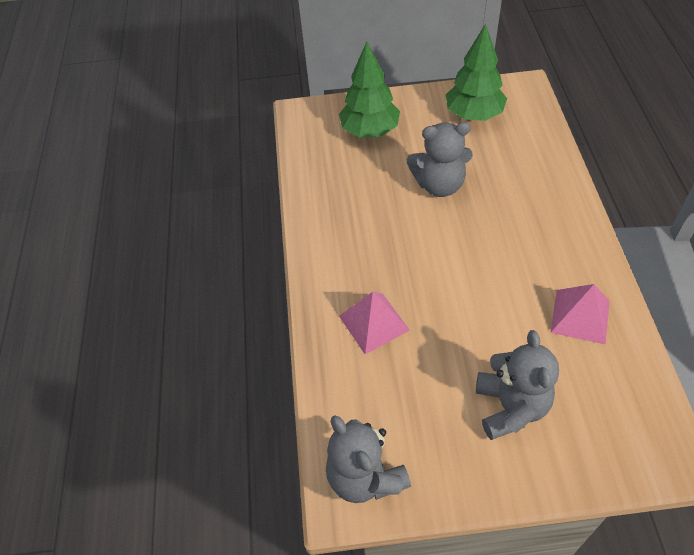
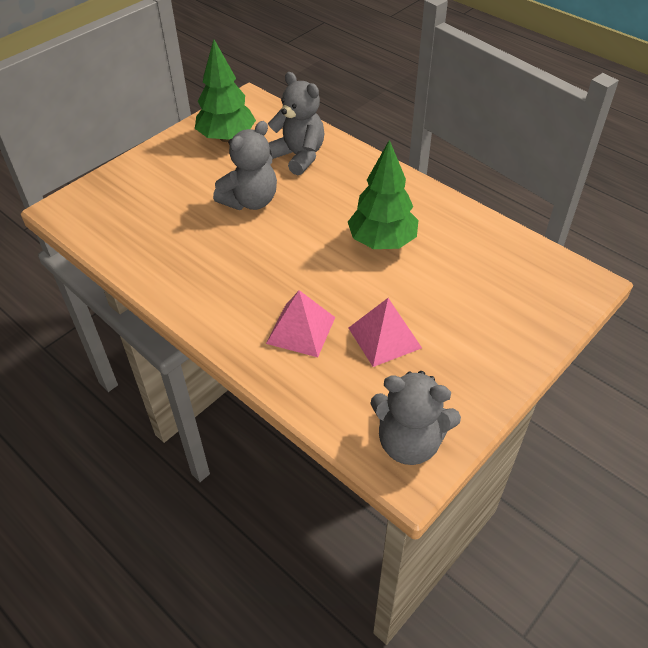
camera: 45 degrees left, 5 degrees down
green tree [339,42,400,137] -> green tree moved to [348,140,418,249]
grey teddy bear [476,330,559,440] -> grey teddy bear moved to [268,72,324,175]
pink pyramid [550,284,610,345] -> pink pyramid moved to [349,298,422,367]

